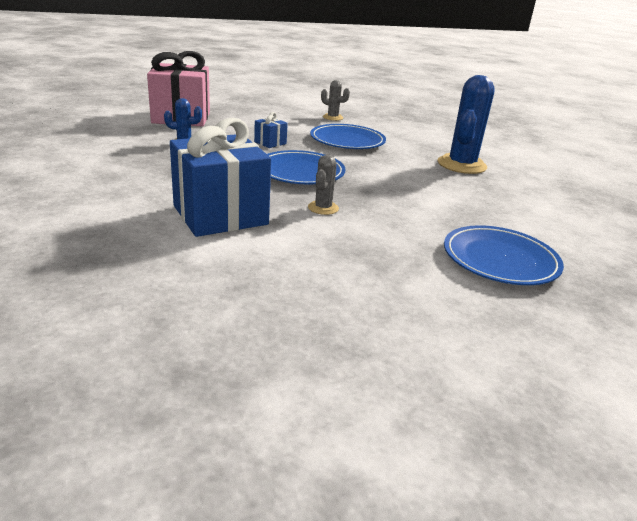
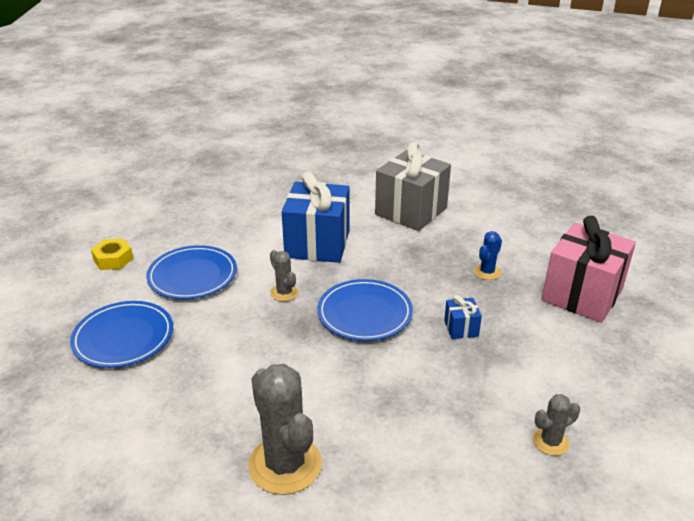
camera: 130 degrees right, 5 degrees up
blue plate [310,124,386,149] -> blue plate moved to [146,245,237,299]
blue cactus [438,75,495,174] -> grey cactus [248,364,322,495]
none -> yellow nut [91,238,133,270]
none -> grey gift [375,142,451,231]

